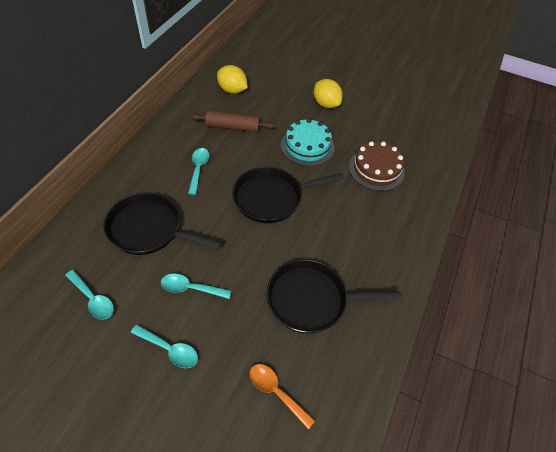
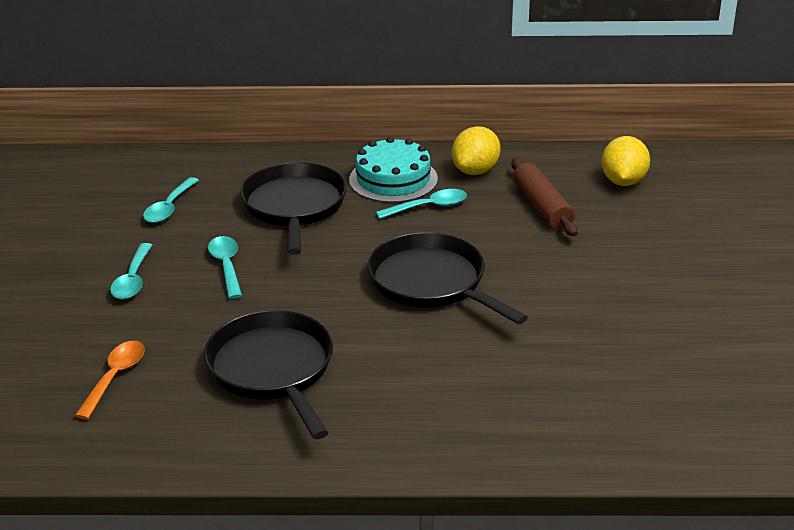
camera: 70 degrees right, 20 degrees down
turquoise cake [281,118,334,166] -> turquoise cake moved to [349,137,438,203]
yellow lemon [314,79,343,108] -> yellow lemon moved to [452,126,501,175]
brown cake [349,141,404,191] -> none

